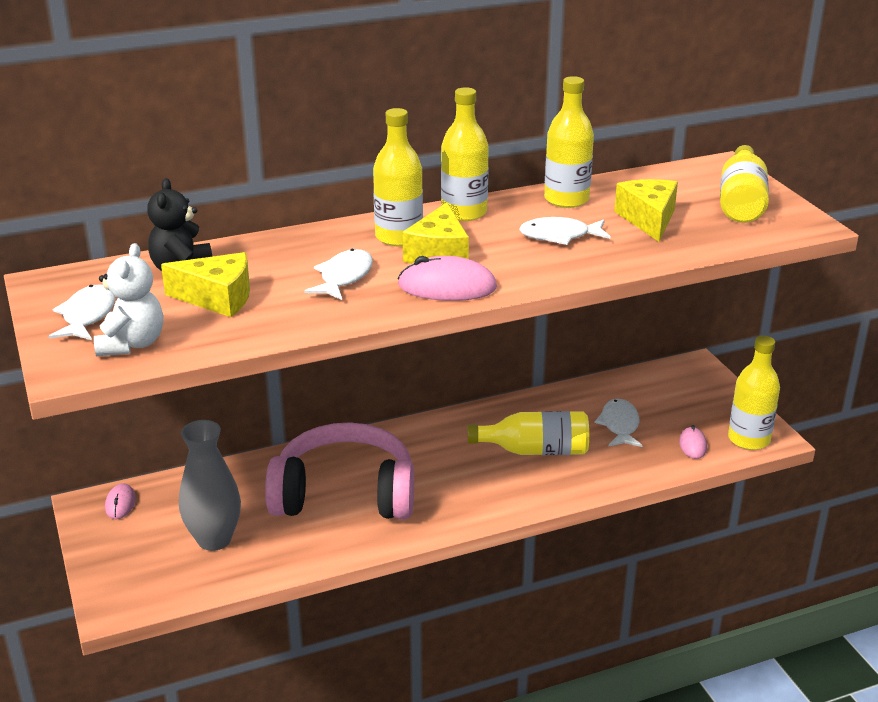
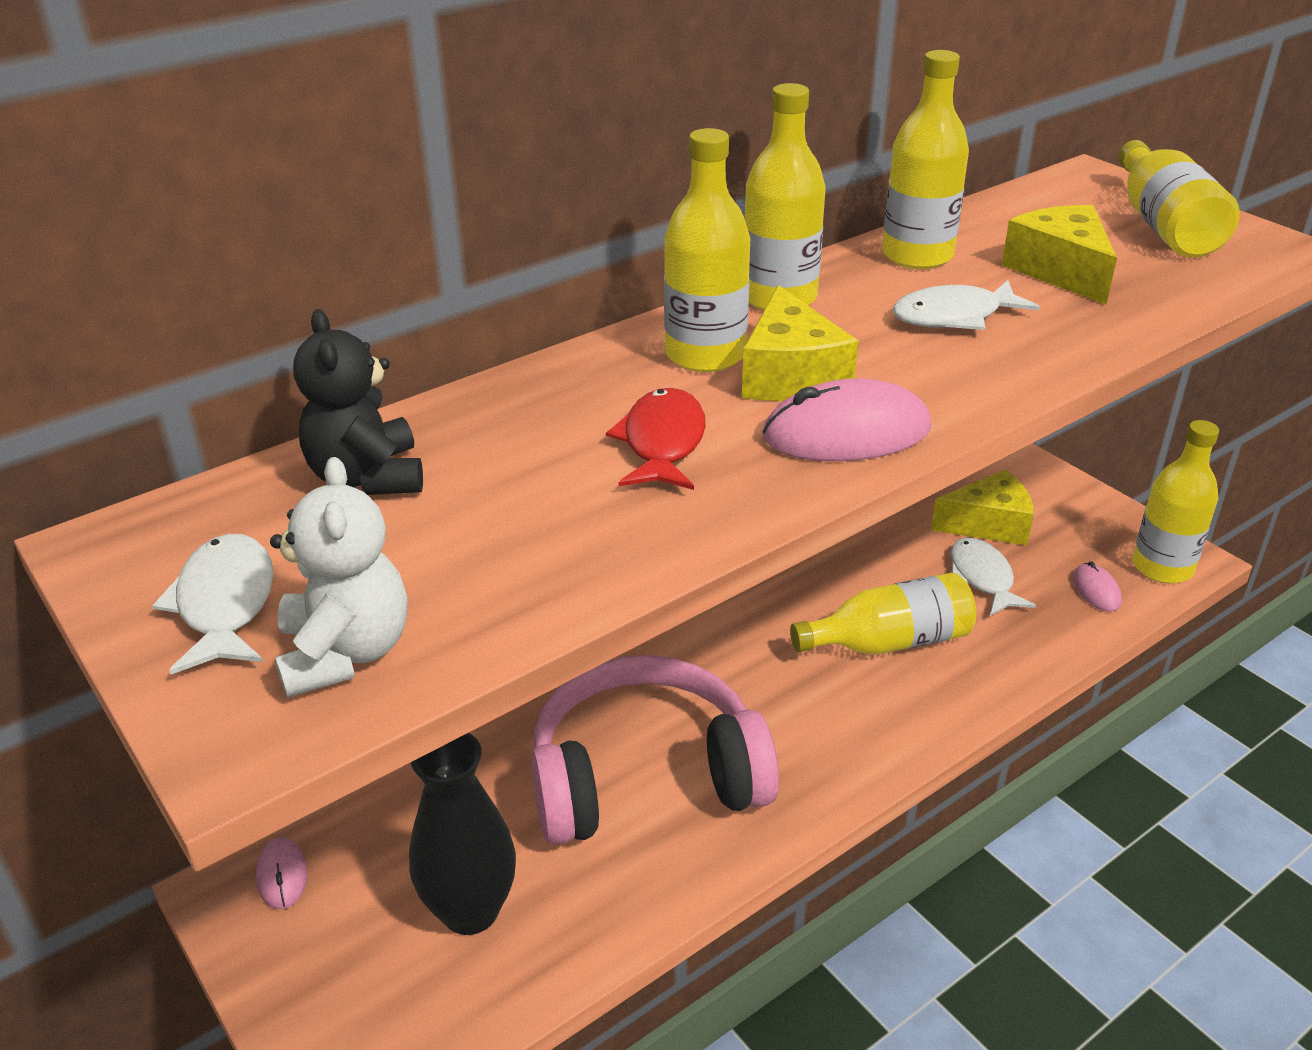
camera: 15 degrees left, 5 degrees up
yellow cheese [161,252,250,317] -> yellow cheese moved to [931,469,1034,545]
grey vase [179,420,241,551] -> black vase [409,733,516,935]
white fish [305,249,373,300] -> red fish [606,388,706,490]

